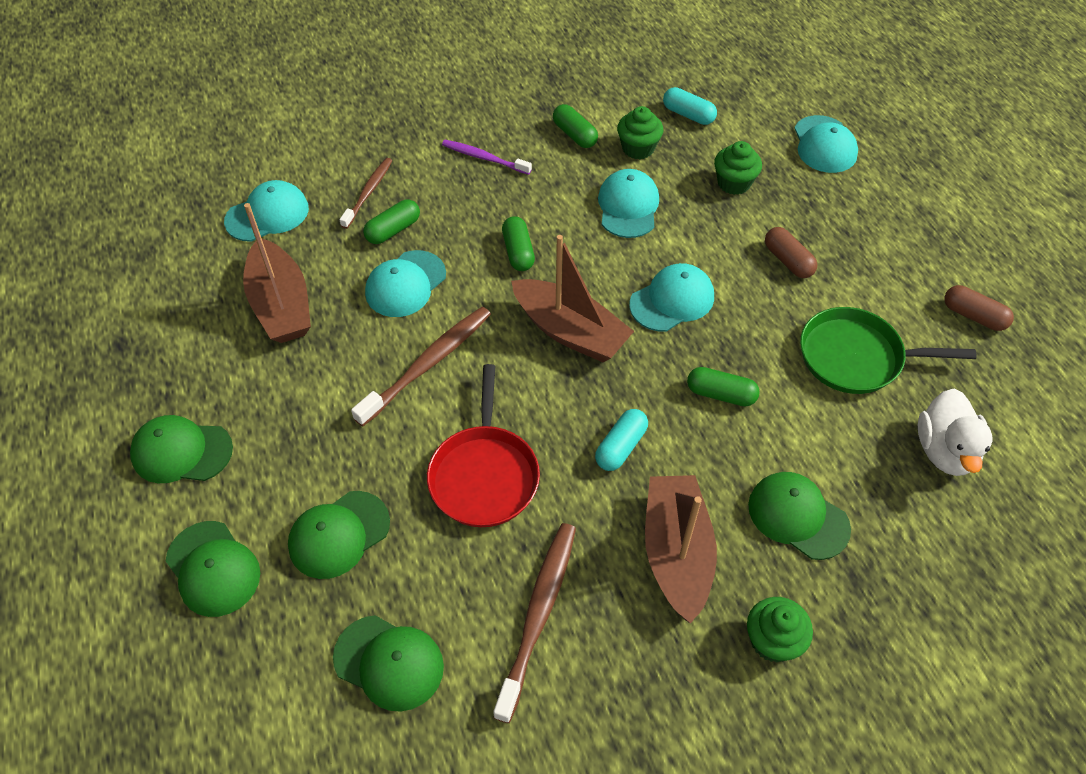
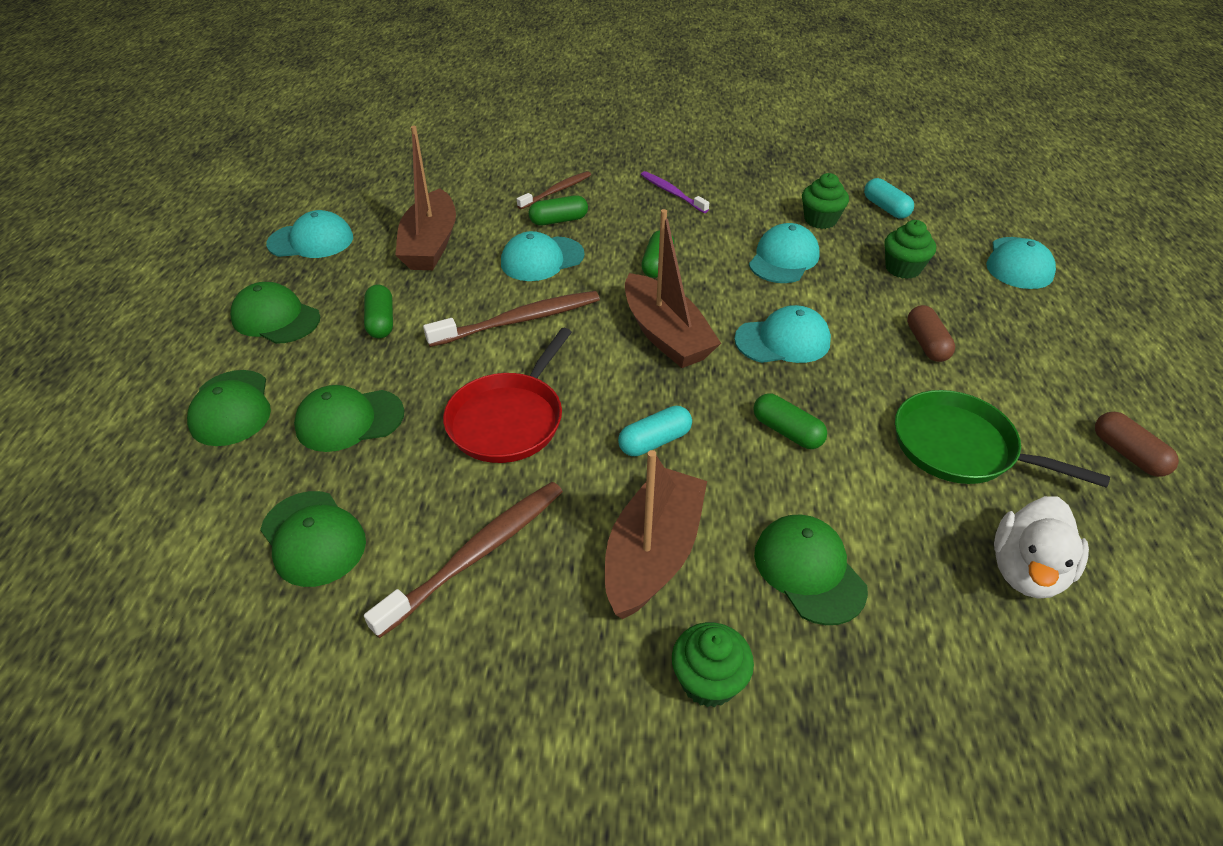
camera: 25 degrees right, 10 degrees down
turquoise cap [224,180,309,242] -> turquoise cap moved to [266,210,353,258]
green capsule [553,104,598,148] -> green capsule moved to [364,285,393,338]

